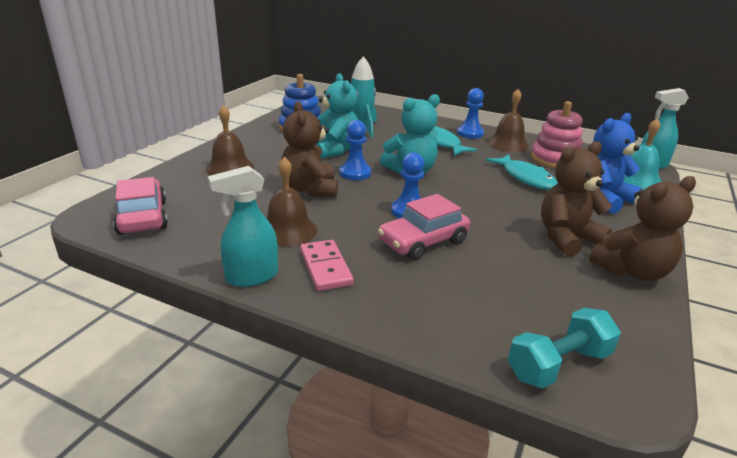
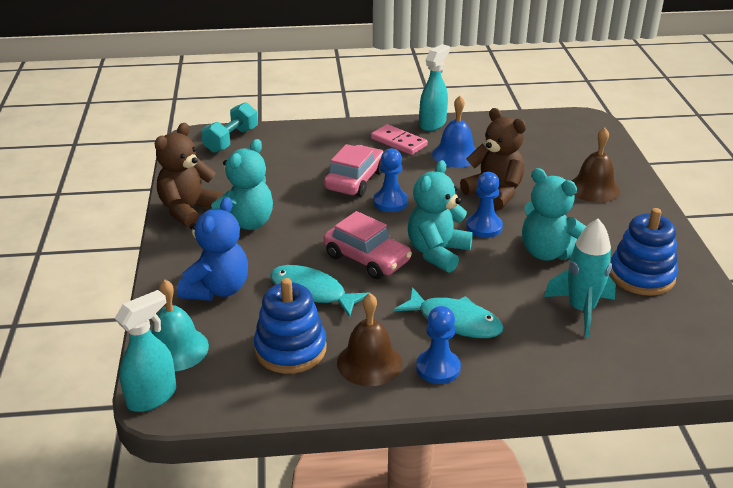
camera: 150 degrees right, 5 degrees up
pink car [113,177,168,235] -> pink car moved to [324,211,412,279]
brown bell [267,157,317,247] -> blue bell [432,96,476,167]
pink stacking toy [531,101,583,169] -> blue stacking toy [254,278,327,374]
brown teddy bear [541,141,612,256] -> turquoise teddy bear [211,139,273,230]

